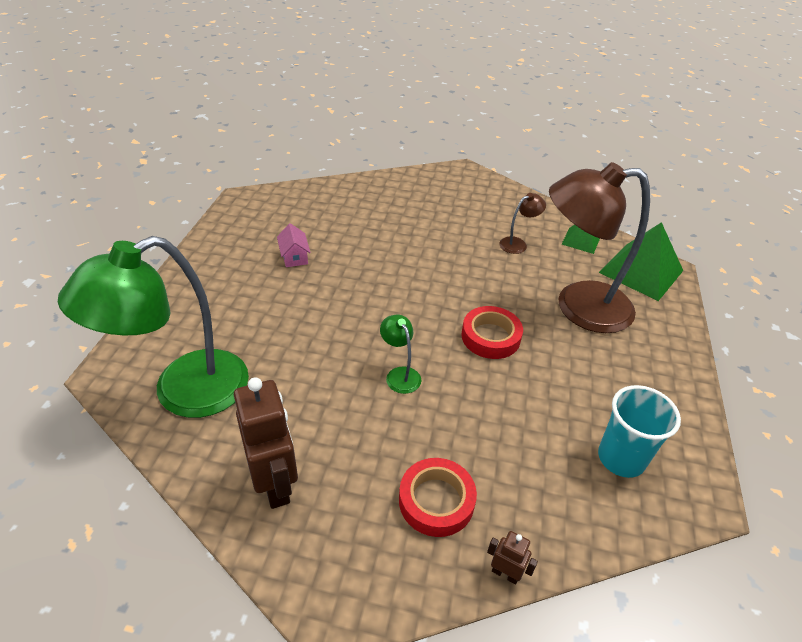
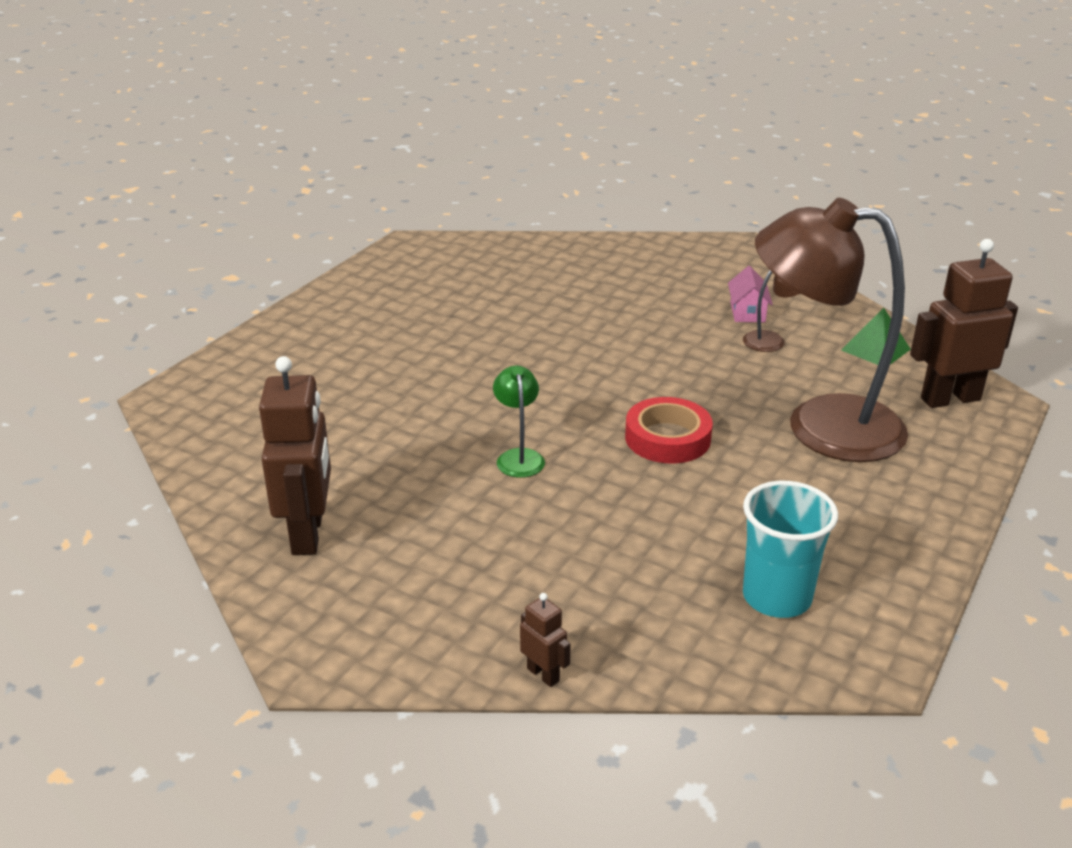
camera: 20 degrees right, 10 degrees down
green lamp [58,236,249,418] -> none
pink house [277,223,311,267] -> pink house moved to [728,266,773,322]
red tape [399,458,477,537] -> none
green pyramid [599,222,683,301] -> brown robot [910,239,1018,408]

